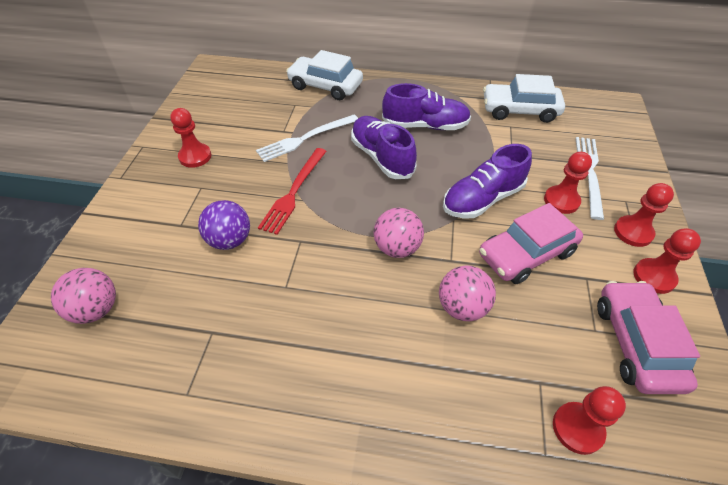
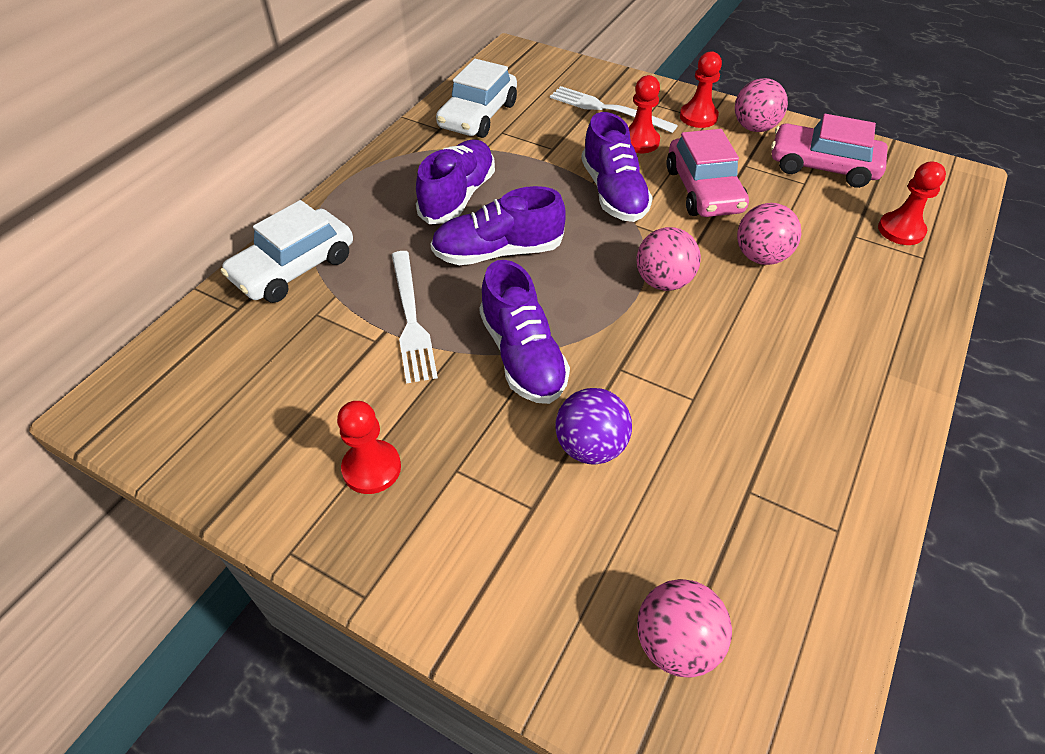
camera: 70 degrees left, 0 degrees up
red fork [258,148,327,235] -> purple shoe [479,260,570,404]
red pawn [633,228,701,294] -> pink ball [735,78,788,132]

